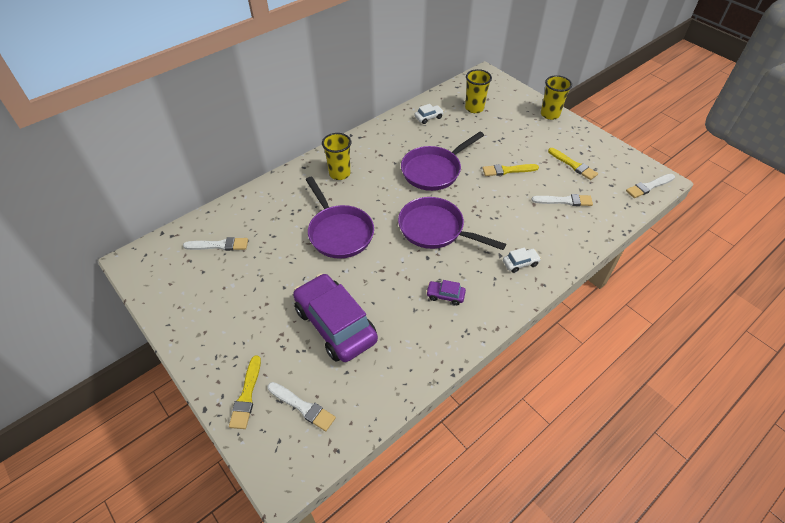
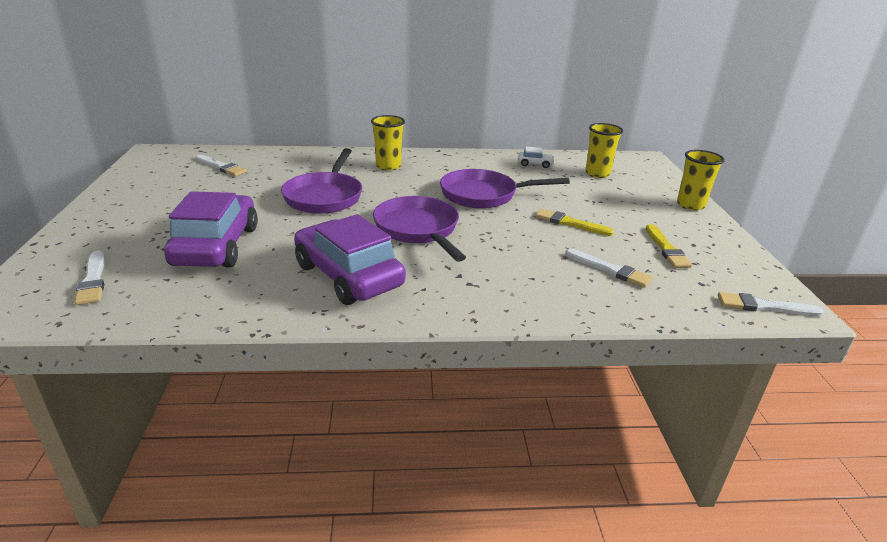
camera: 35 degrees right, 20 degrees down
yellow brush [229,355,261,429] -> none
purple car [426,280,466,305] -> purple car [294,214,406,305], size x2.45
white car [503,248,541,273] -> none

